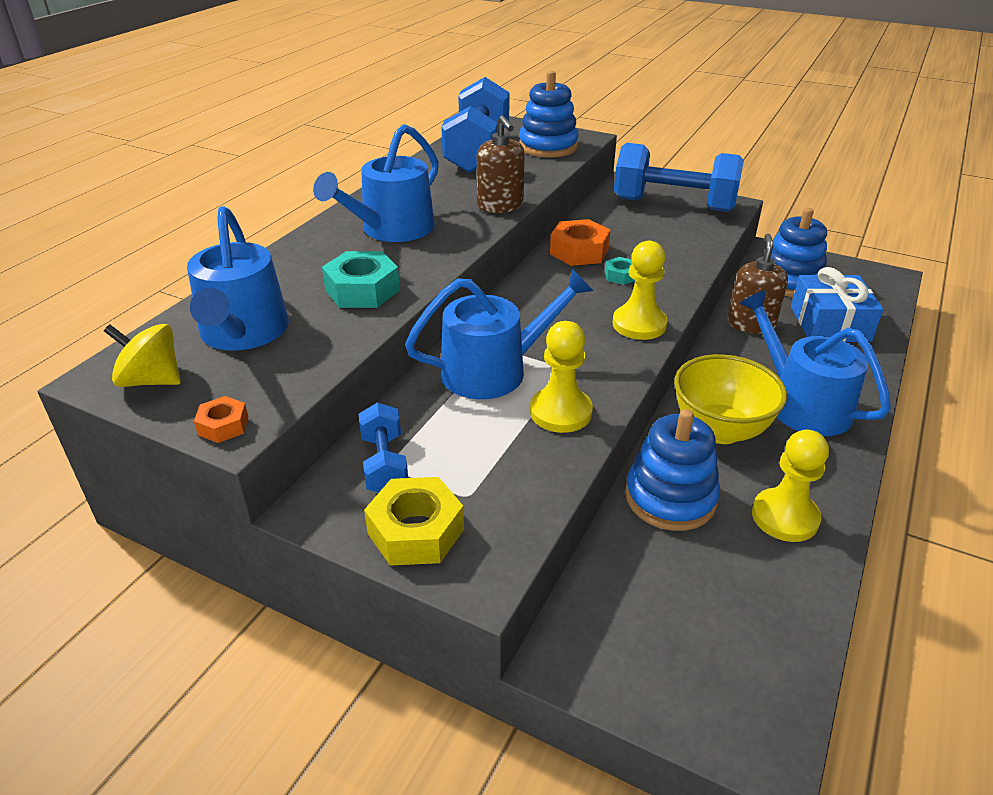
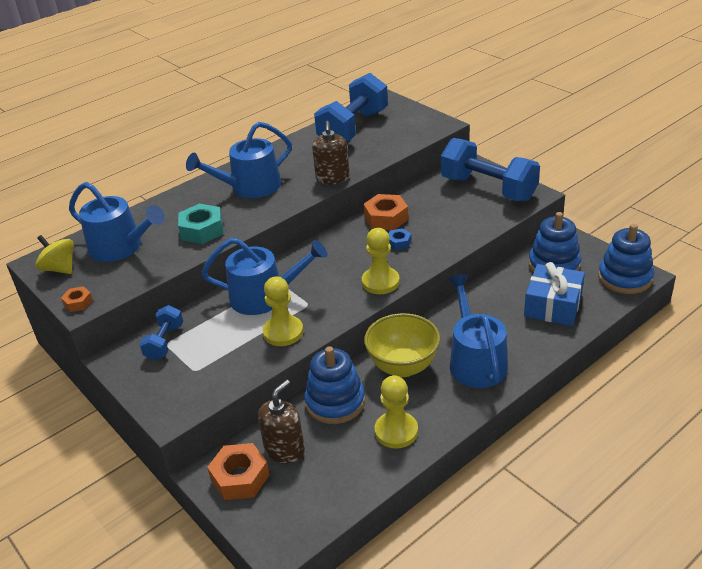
camera: 25 degrees right, 0 degrees up
blue watering can [187,206,289,351] -> blue watering can turned 75 degrees counterclockwise [69,182,165,262]
yellow nut [364,477,464,565] -> none
blue stacking toy [519,71,579,158] -> blue stacking toy moved to [598,224,654,294]
turquoise nut [605,257,636,285] -> blue nut [388,228,412,250]
brown soap dispenser [727,234,788,334] -> brown soap dispenser moved to [258,380,305,464]
none -> orange nut [207,443,270,500]

